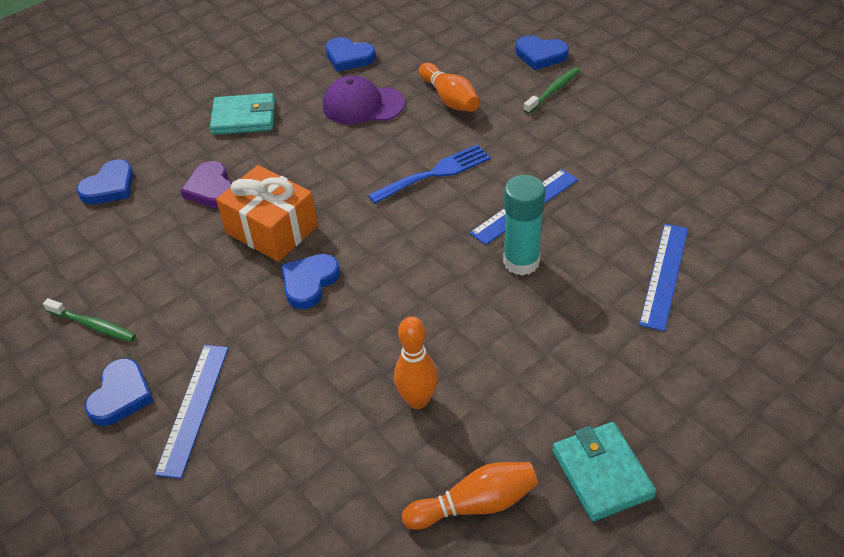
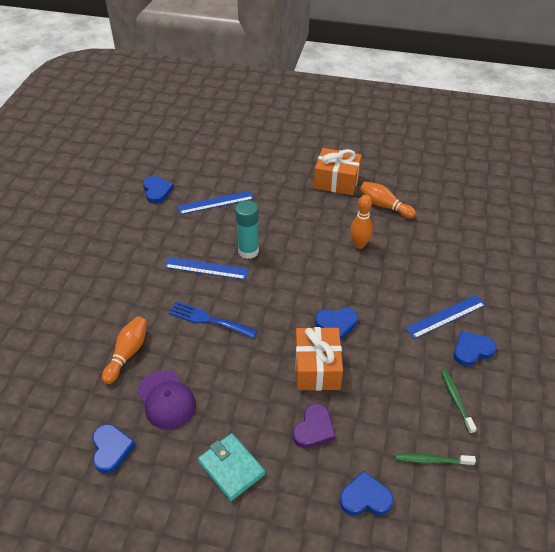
camera: 130 degrees left, 0 degrees up
blue heart [515,35,569,70] -> blue heart moved to [143,176,174,204]
green toothbrush [524,67,580,114] -> green toothbrush moved to [396,453,476,466]
turquoise wallet [552,422,657,522] -> orange gift [314,148,362,195]

